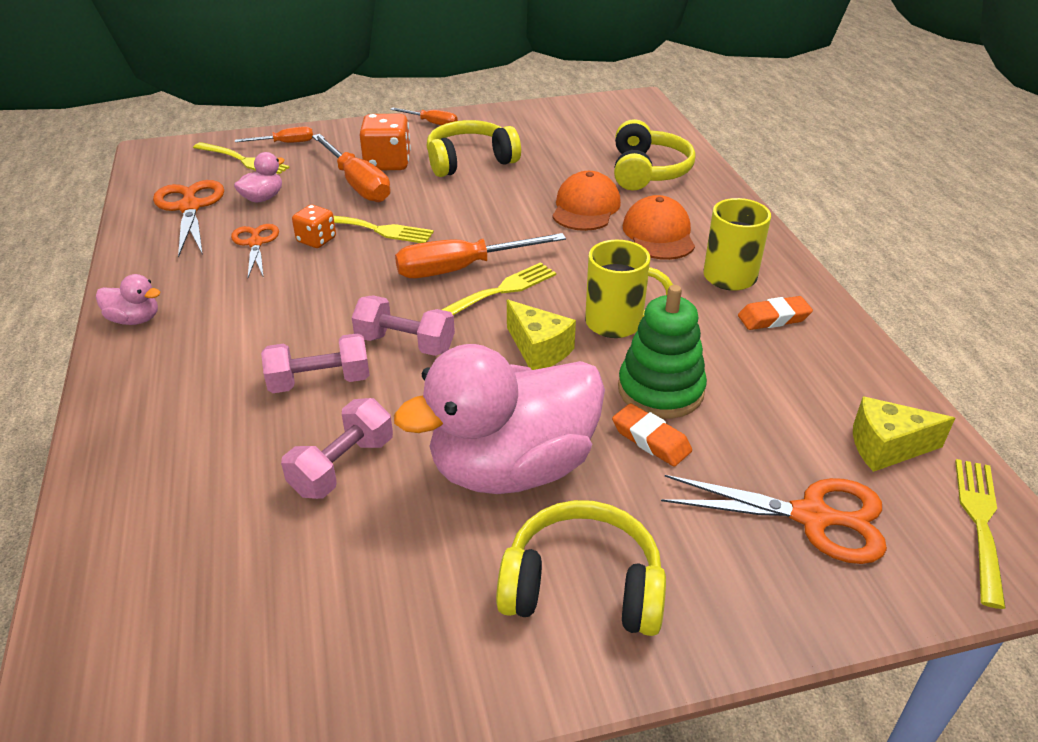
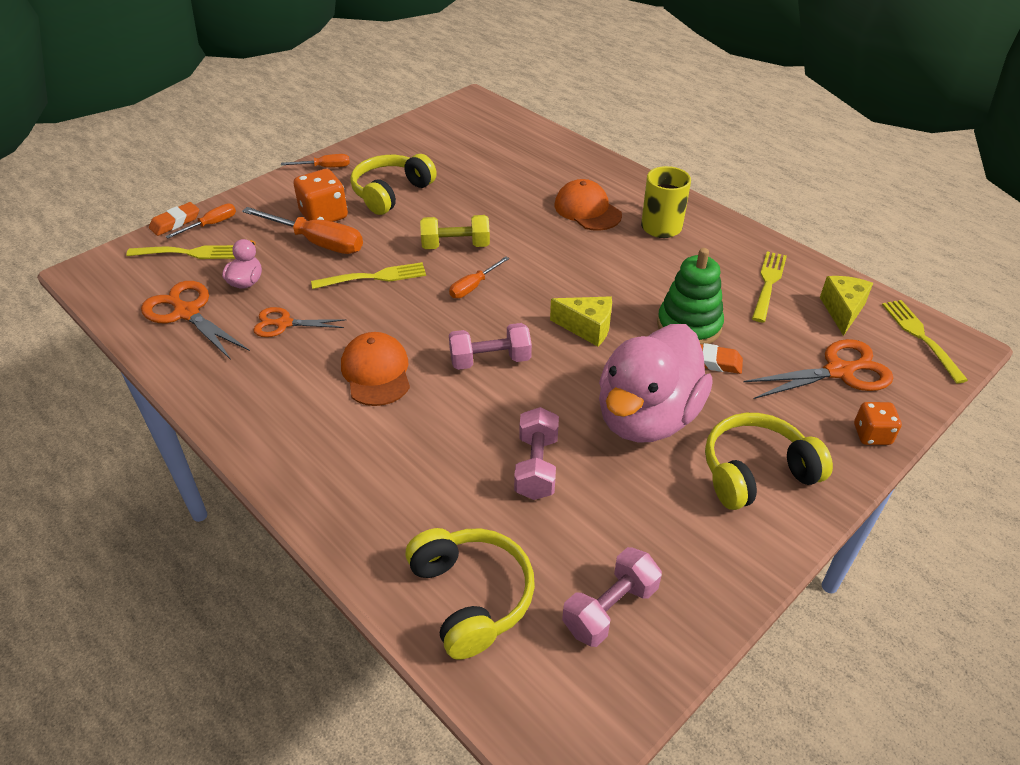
camera: 30 degrees left, 5 degrees up
pink duck [96,274,161,325] -> none
orange scissors [231,224,279,278] -> orange scissors turned 45 degrees counterclockwise [253,307,346,337]
pink dumbbell [261,333,370,393] -> pink dumbbell moved to [562,547,662,647]
orange dice [292,205,336,248] -> orange dice moved to [854,402,902,445]
orange screwdriver [395,233,566,278] -> orange screwdriver [449,257,509,298], size x0.55
yellow fork [441,262,556,315] -> yellow fork moved to [752,251,787,322]
orange cap [552,171,621,231] -> orange cap moved to [341,332,410,406]
yellow mug [585,240,673,338] -> none
yellow headphones [614,119,696,191] -> yellow headphones moved to [405,528,535,660]
orange eraser [738,296,813,330] -> orange eraser moved to [149,202,199,236]
yellow cheese [853,397,955,472] -> yellow cheese turned 135 degrees clockwise [820,276,873,336]
none -> yellow dumbbell [420,215,490,249]

